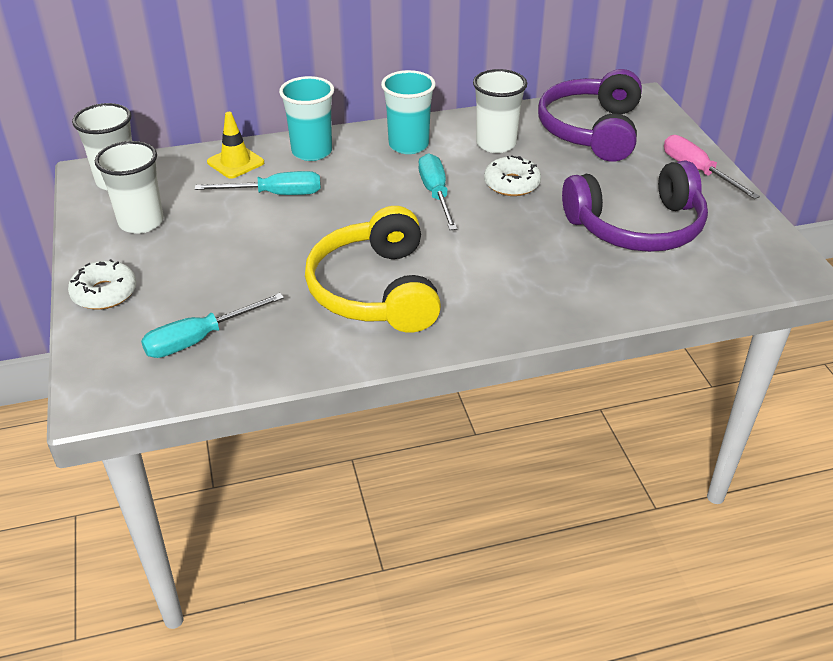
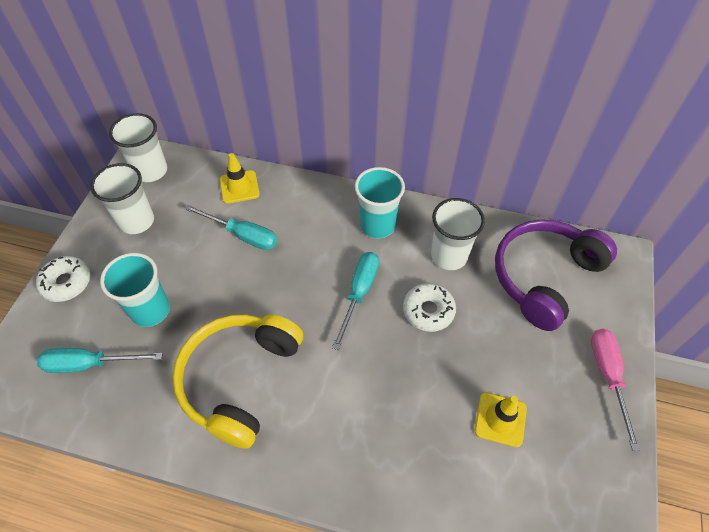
camera: 30 degrees right, 15 degrees up
turquoise cup [279,76,334,161] -> turquoise cup moved to [100,253,170,327]
purple headphones [562,160,708,252] -> yellow traffic cone [475,392,527,447]

